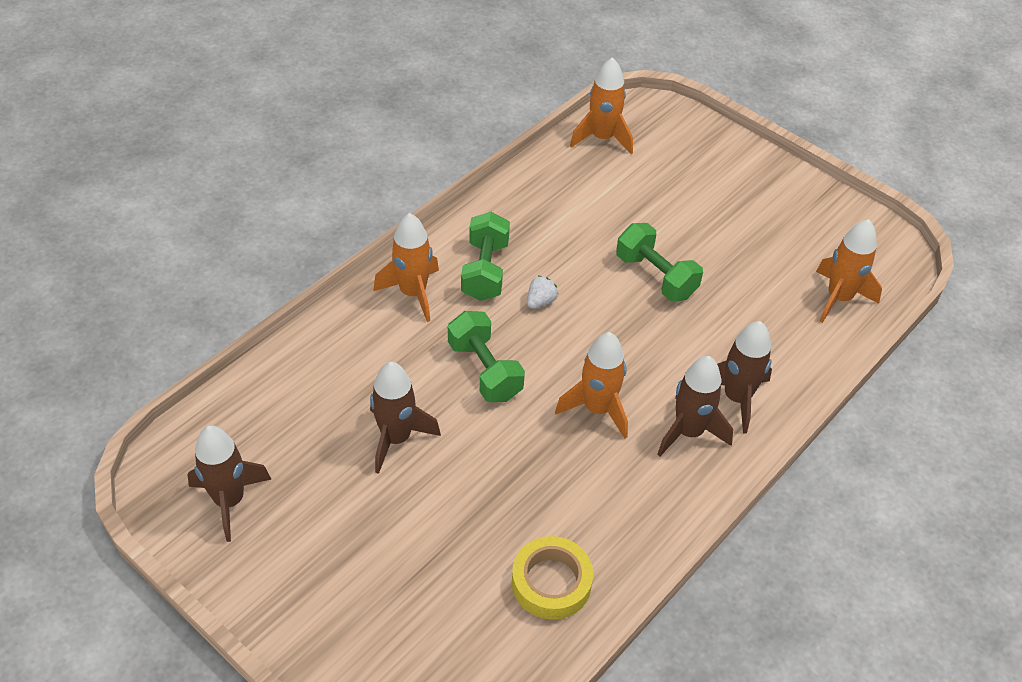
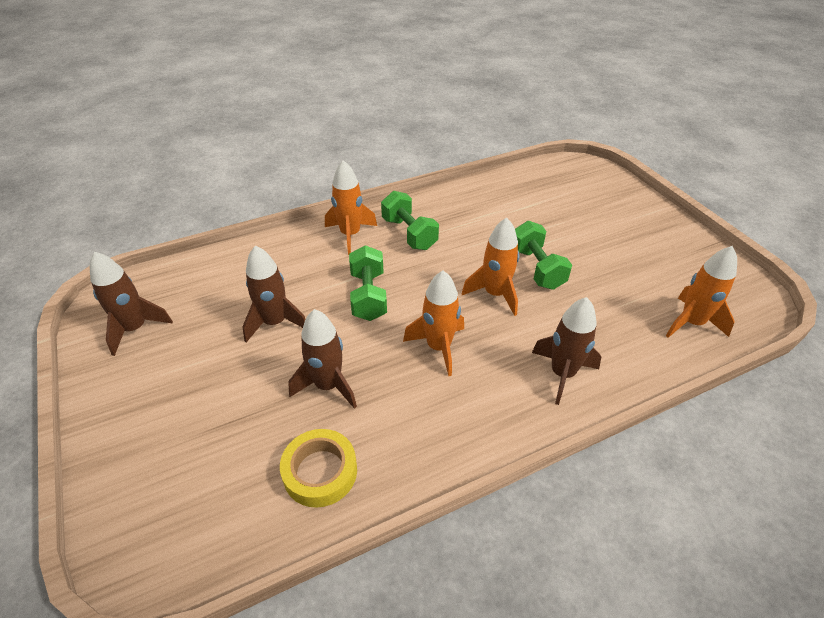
camera: 25 degrees right, 5 degrees down
green dumbbell [461,212,510,301] -> green dumbbell turned 60 degrees counterclockwise [381,191,439,250]
white strawberry [527,276,558,309] -> none
orange rocket [570,57,633,154] -> orange rocket moved to [462,218,519,316]
brown rocket [657,356,733,456] -> brown rocket moved to [288,309,357,409]

